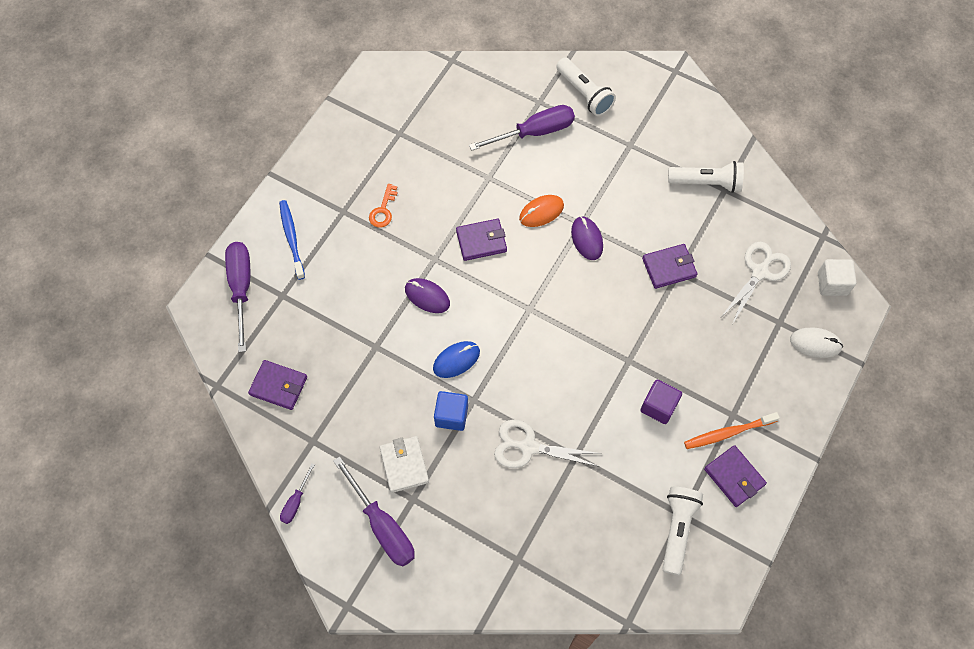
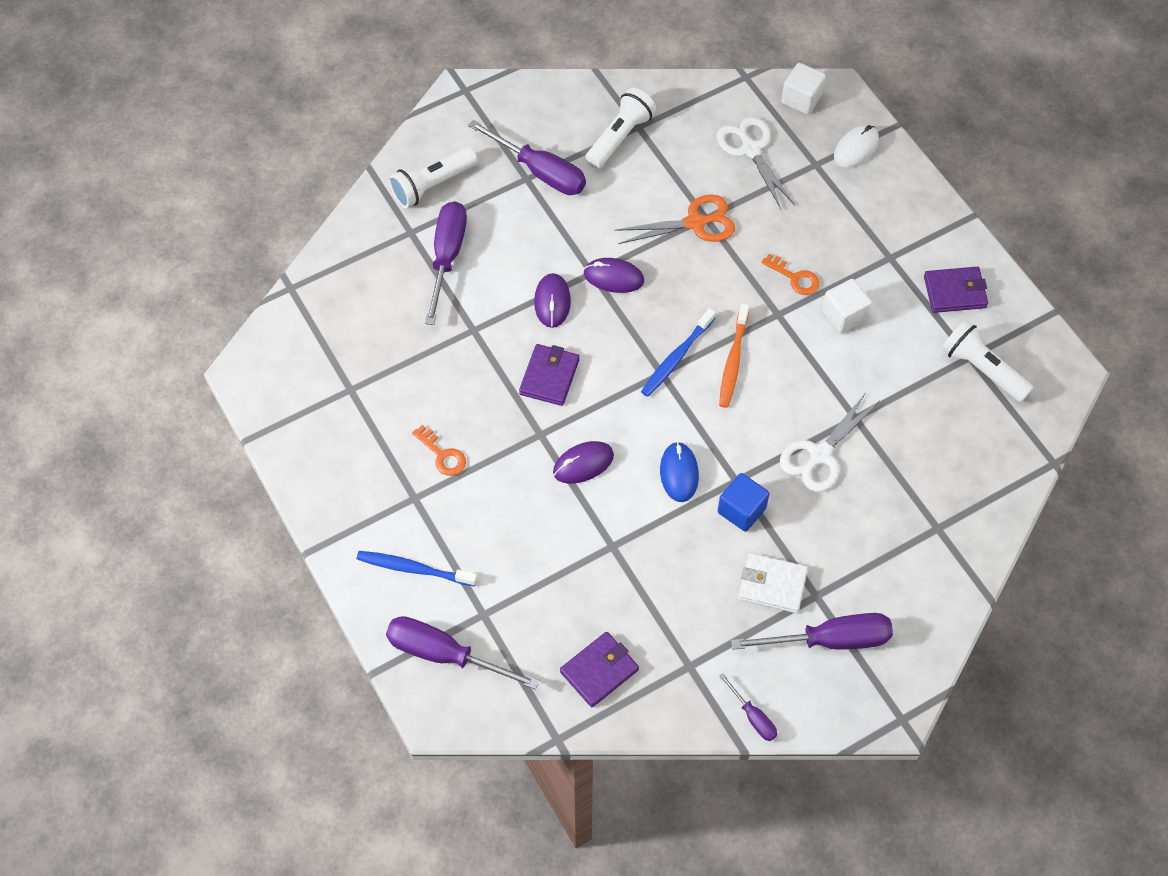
camera: 60 degrees left, 5 degrees down
orange mouse [519,195,564,227] -> purple mouse [534,273,571,328]
white flashlight [556,58,616,116] -> white flashlight turned 150 degrees clockwise [389,147,478,208]
purple cube [641,380,682,424] -> white cube [822,279,872,333]
purple wallet [642,244,697,289] -> orange scissors [615,194,735,244]
orange toothbrush [684,412,780,449] -> orange toothbrush moved to [719,304,749,408]
none -> purple screwdriver [468,120,586,195]
none -> blue toothbrush [641,308,716,397]
none -> orange key [761,254,820,295]

